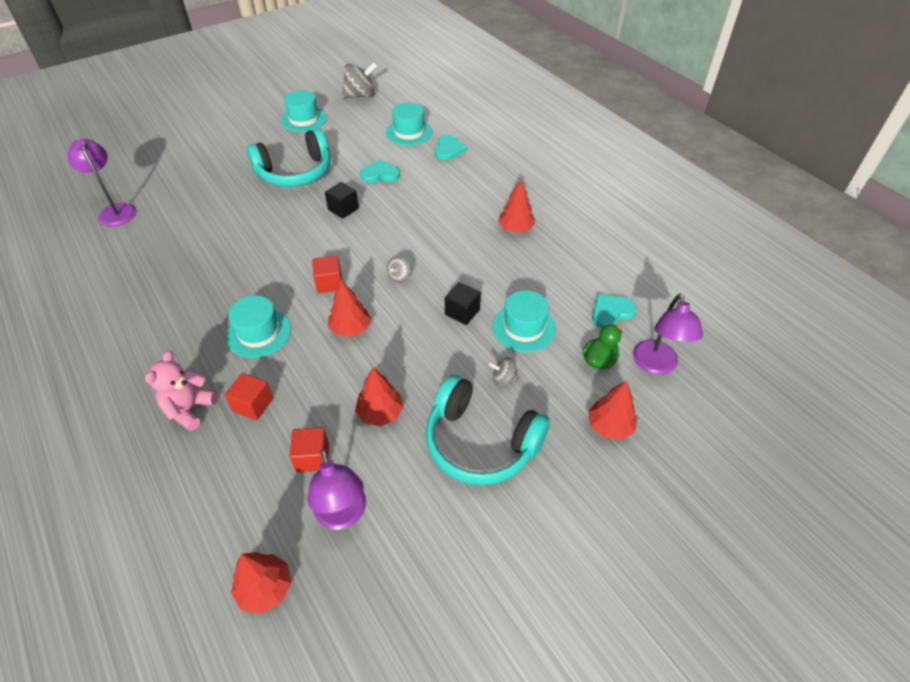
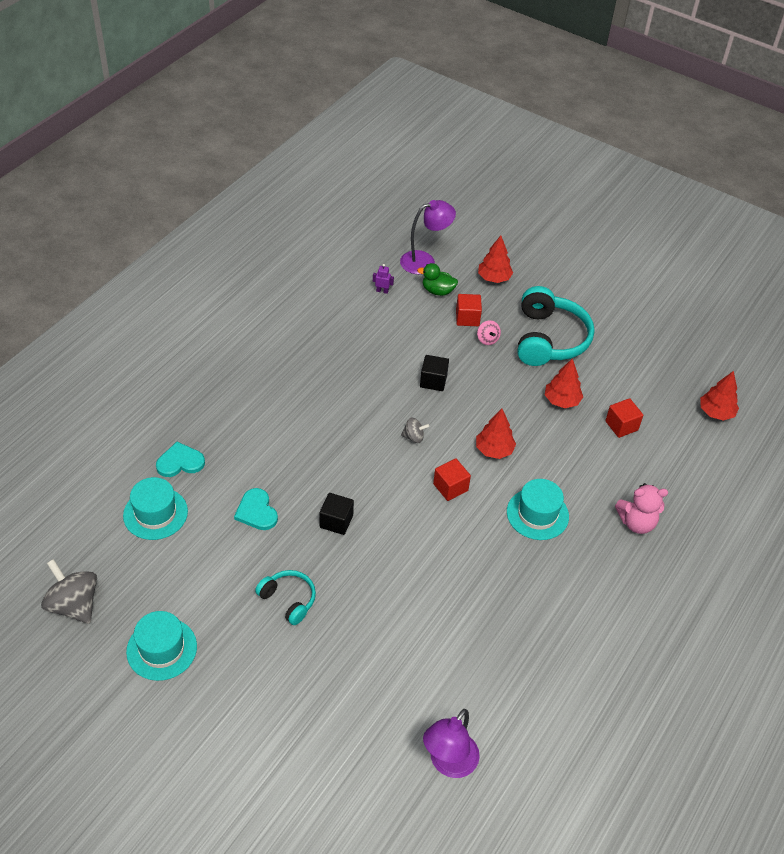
camera: 115 degrees left, 0 degrees up
red cube [225,373,273,420] -> red cube moved to [456,294,482,326]
turquoise headphones [247,128,331,187] -> turquoise headphones [255,570,316,625], size x0.53
purple lamp [308,449,366,530] -> none
grey spinning top [489,357,519,386] -> pink spinning top [477,320,501,345]
turquoise hat [492,290,556,352] -> none
red tree [498,180,536,233] -> none
turquoise heart [592,294,637,328] -> purple robot [373,264,394,294]

